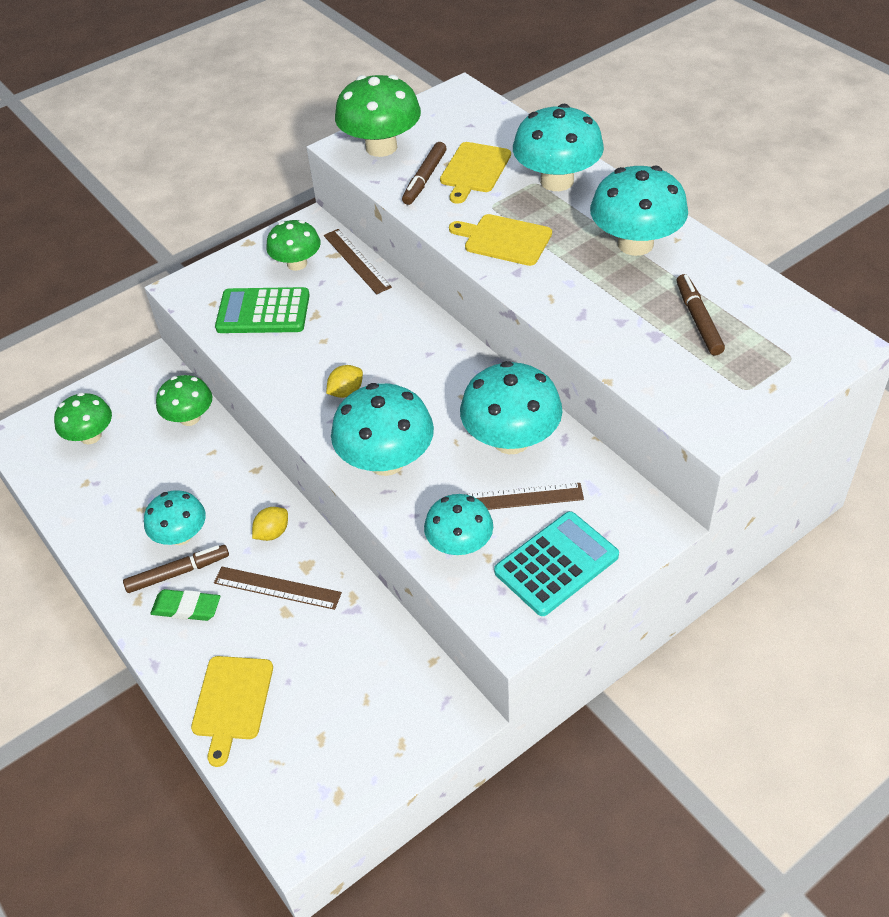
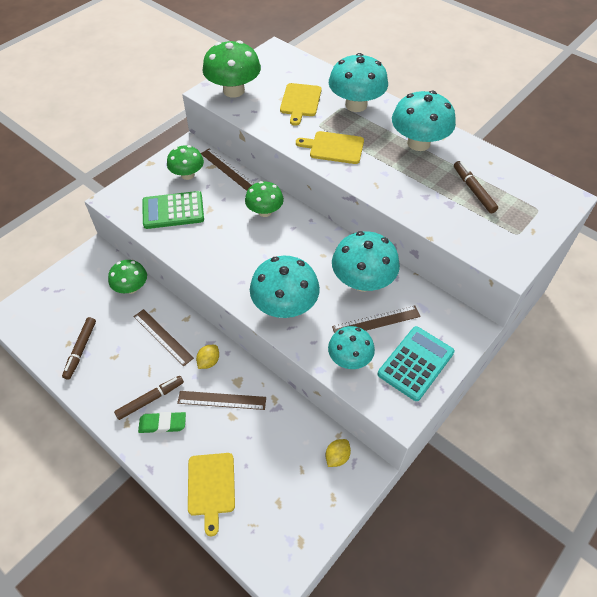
camera: 15 degrees left, 5 degrees up
green mushroom [54,393,112,445] -> green mushroom moved to [245,181,284,217]
turquoise mushroom [144,490,206,545] -> none
yellow lemon [326,365,363,398] -> yellow lemon moved to [326,439,351,467]
brown marker [402,142,447,205] -> brown marker moved to [62,317,96,380]
none -> brown ruler [133,309,194,366]

